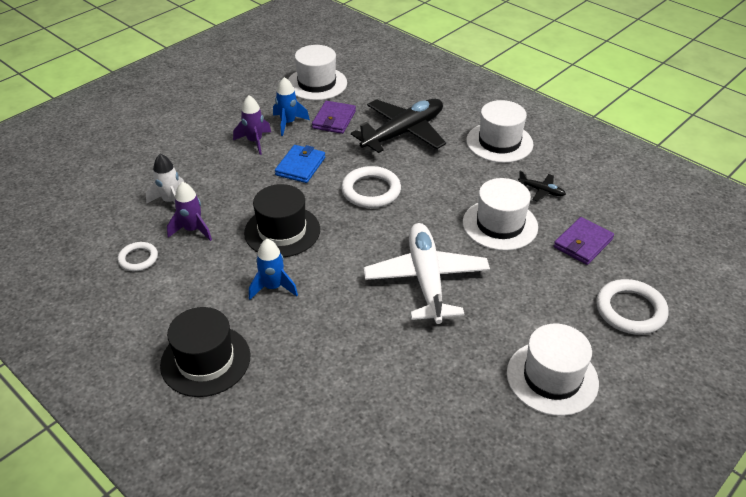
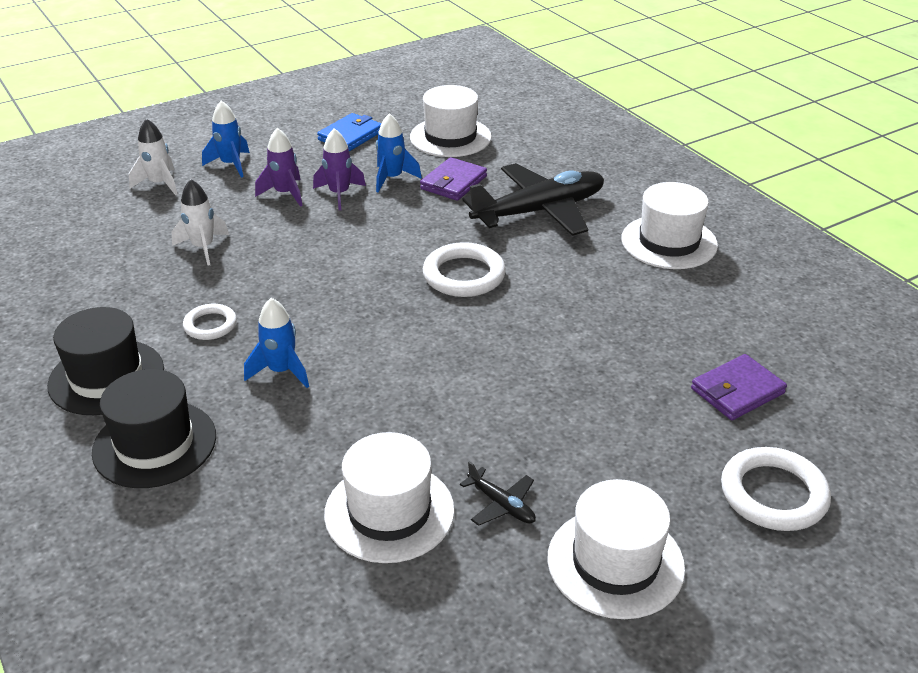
camera: 15 degrees right, 5 degrees down
white ring [118,242,158,271] -> white ring moved to [183,304,237,340]
purple rocket [167,182,212,241] -> purple rocket moved to [255,128,303,207]
black hat [244,184,320,257] -> black hat moved to [47,307,164,415]
blue wallet [275,145,325,183] -> blue wallet moved to [317,113,381,151]
white plane [364,223,490,324] -> none
white hat [463,178,538,251] -> white hat moved to [324,432,455,563]
black plane [518,171,566,202] -> black plane moved to [460,461,536,526]
none -> white rocket [129,119,178,195]
none -> blue rocket [202,101,250,178]

